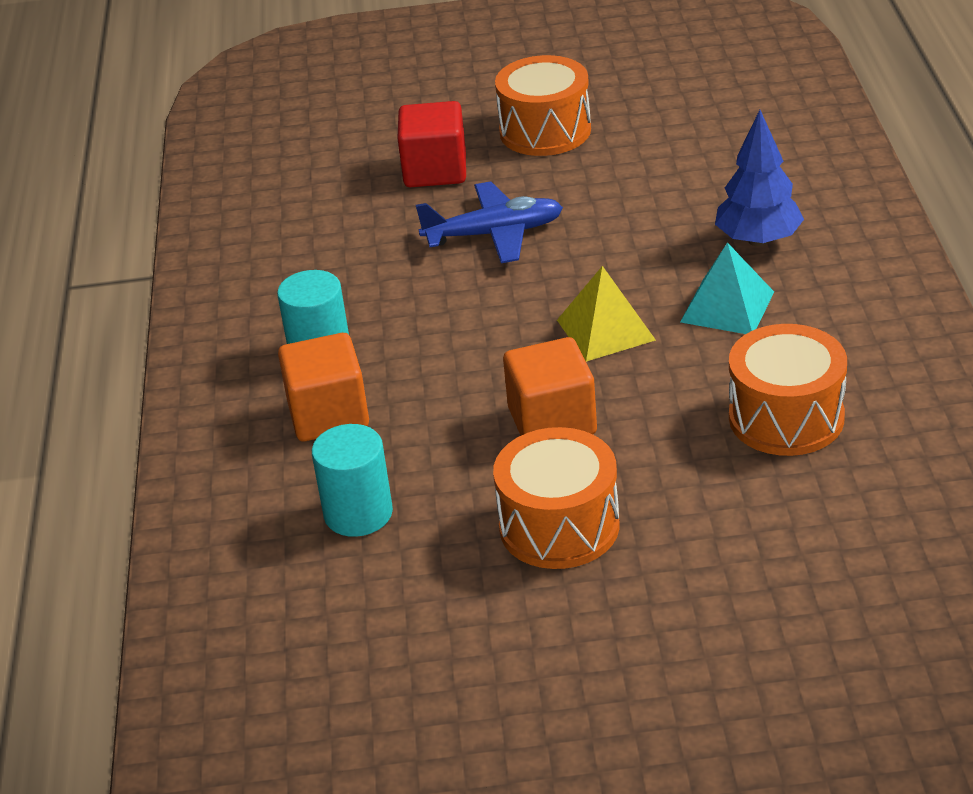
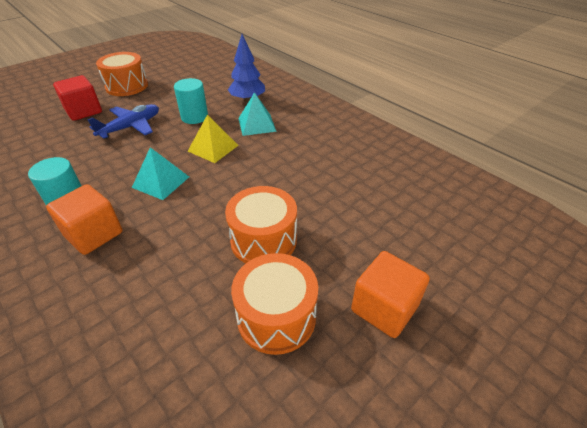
camera: 40 degrees left, 5 degrees up
turquoise cylinder [312,424,393,537] -> turquoise cylinder moved to [174,78,208,124]
orange cube [503,337,597,436] -> orange cube moved to [351,251,430,338]
orange drum [729,324,847,456] -> orange drum moved to [231,253,318,355]
none -> turquoise pyramid [132,147,189,200]

